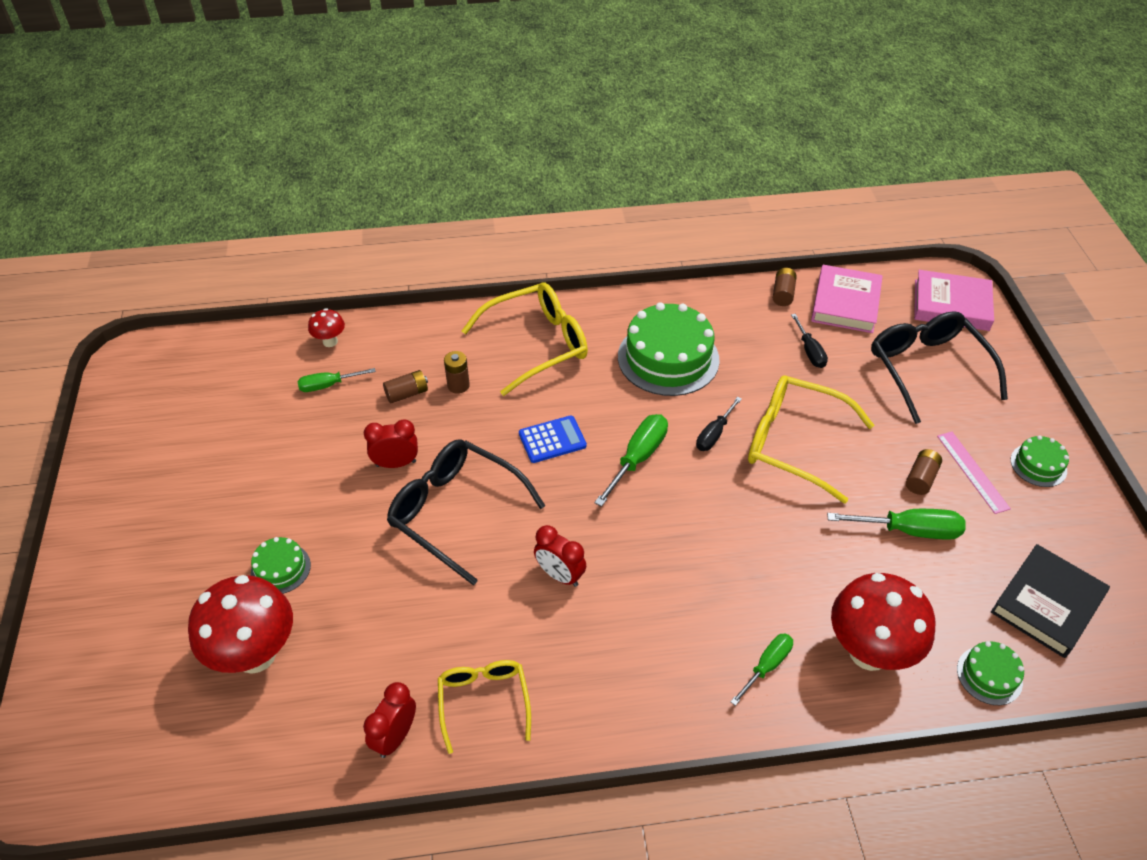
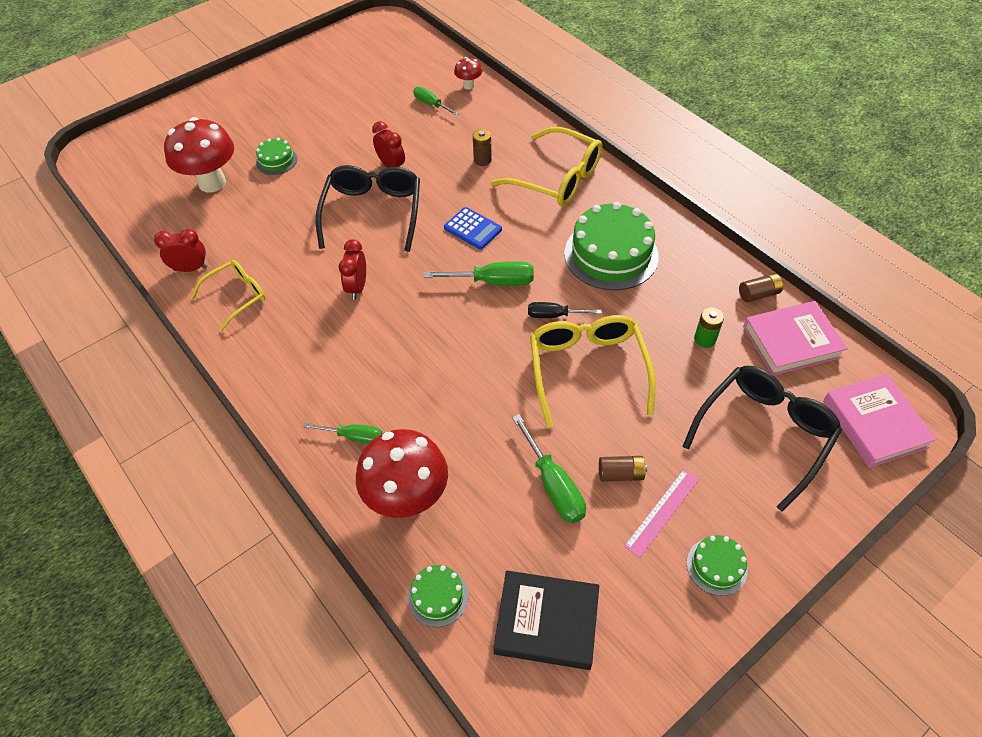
camera: 60 degrees right, 5 degrees up
brown battery [383,370,428,403] -> none
black screwdriver [791,314,828,368] -> green battery [694,307,724,348]

